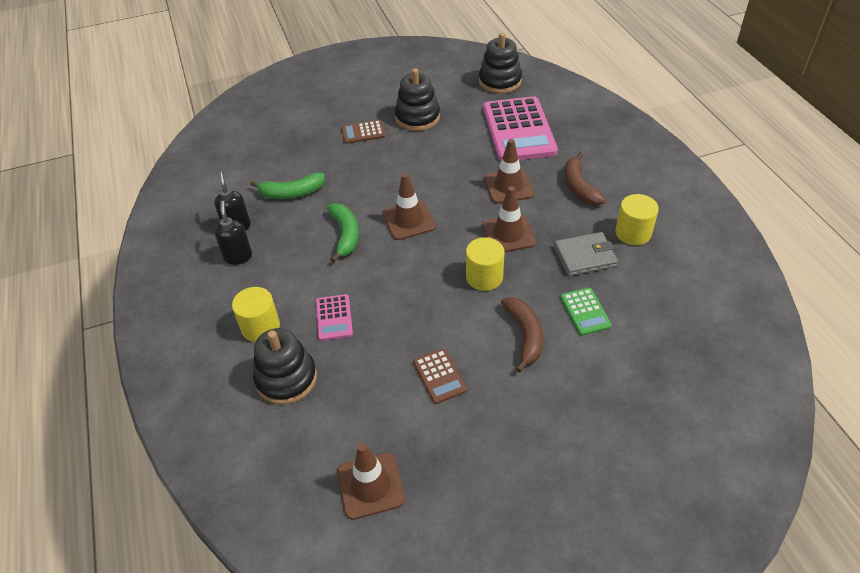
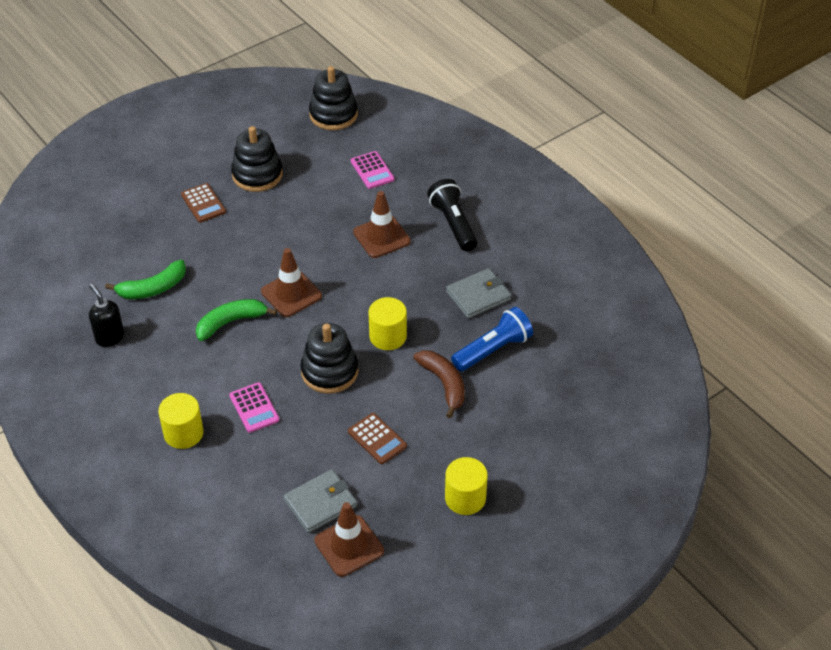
camera: 20 degrees left, 0 degrees up
black soap dispenser [214,201,252,265] -> none
black stacking toy [253,328,317,405] -> black stacking toy moved to [300,323,358,394]
green banana [327,203,359,262] -> green banana turned 90 degrees counterclockwise [196,299,277,341]
brown calculator [341,120,386,144] -> brown calculator turned 90 degrees counterclockwise [181,183,226,223]
brown traffic cone [482,186,536,252] -> none
pink calculator [483,96,558,161] -> pink calculator [351,151,395,189], size x0.46
green calculator [560,287,612,336] -> blue flashlight [451,307,533,371]
brown banana [564,153,606,205] -> black flashlight [427,179,477,251]
yellow cylinder [615,194,659,245] -> yellow cylinder moved to [445,457,488,515]
none -> grey wallet [284,469,357,533]

